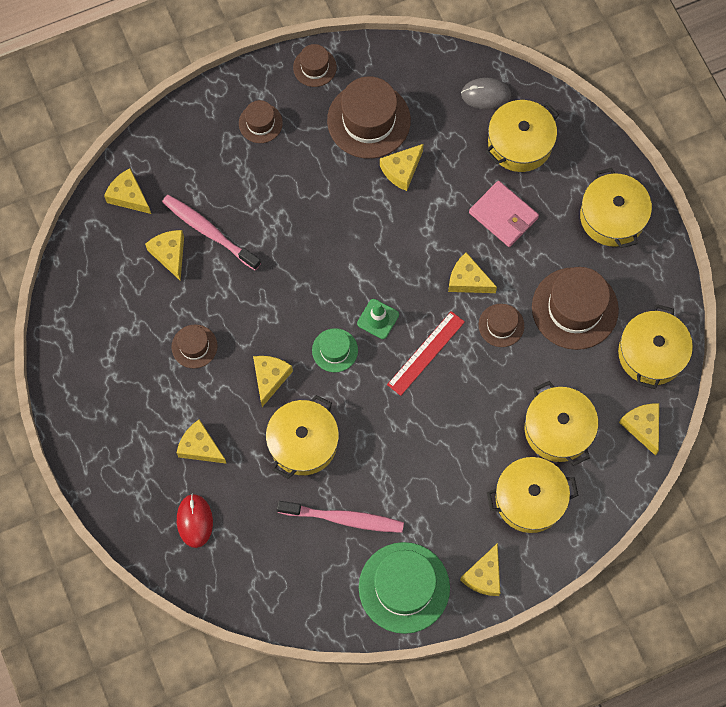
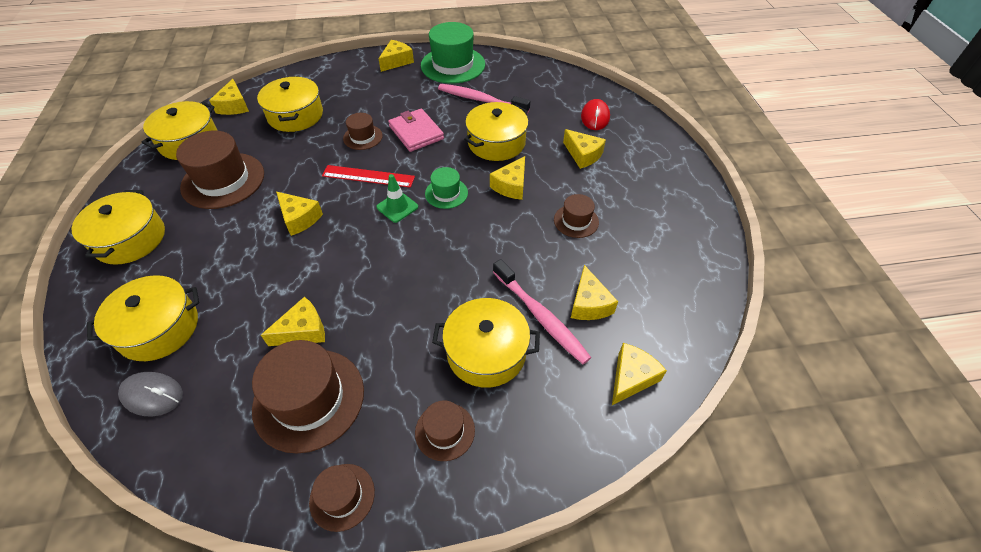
camera: 165 degrees left, 20 degrees down
yellow cheese [104,168,151,214] -> yellow cheese turned 105 degrees counterclockwise [612,343,667,405]
red ruler [387,311,465,396] -> red ruler turned 45 degrees clockwise [322,165,415,188]
pink wallet [469,181,539,247] -> pink wallet moved to [388,109,444,152]
brown hat [479,304,524,347] -> brown hat moved to [343,113,383,150]
yellow pot [487,457,578,533] -> yellow pot moved to [432,298,540,388]

